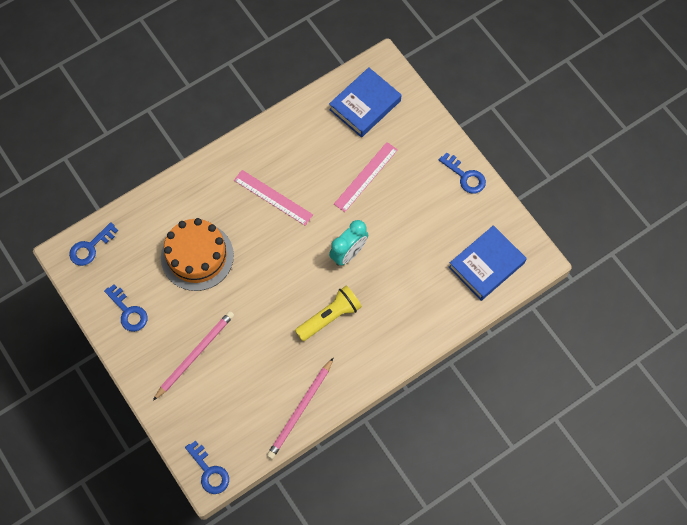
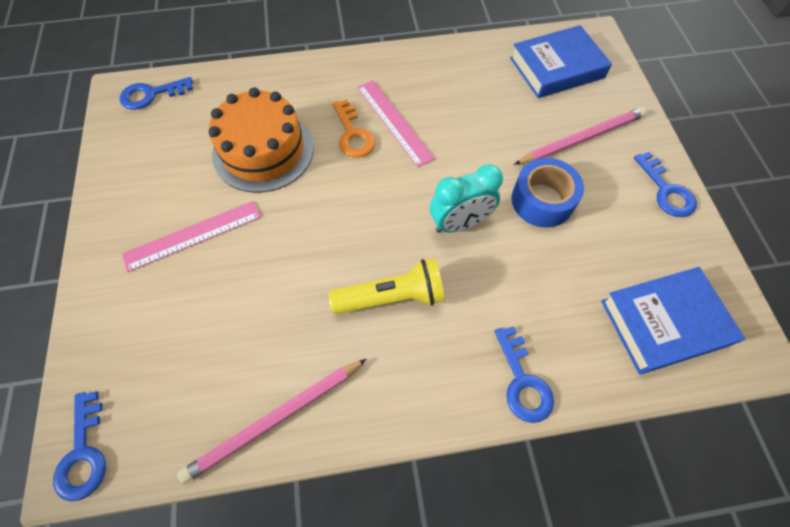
camera: 25 degrees right, 5 degrees down
blue key [104,284,147,332] -> blue key moved to [494,326,554,423]
pink pencil [153,311,234,401] -> pink pencil moved to [514,107,647,165]
pink ruler [334,142,398,212] -> pink ruler moved to [122,201,261,272]
none -> orange key [332,99,375,158]
none -> blue tape [511,158,584,228]

